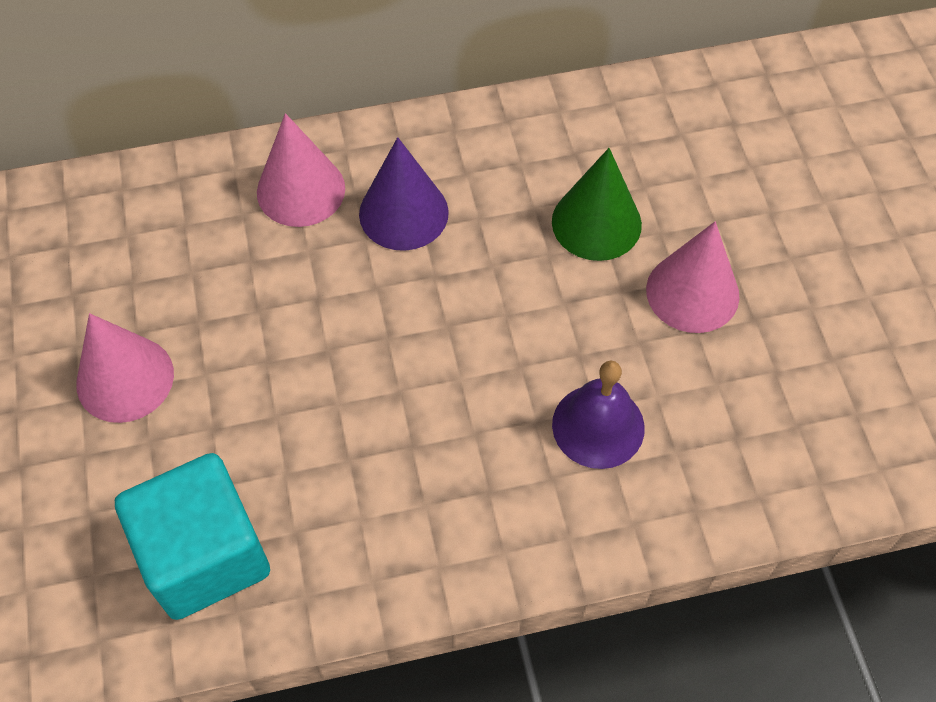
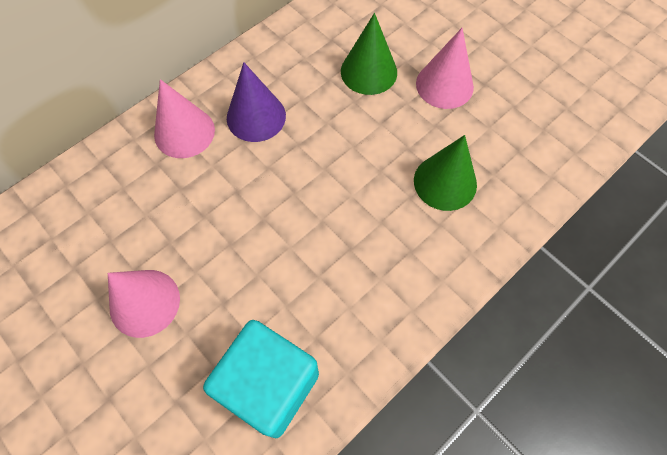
camera: 30 degrees left, 5 degrees up
purple bell [552,360,645,469] -> green cone [414,135,477,211]

